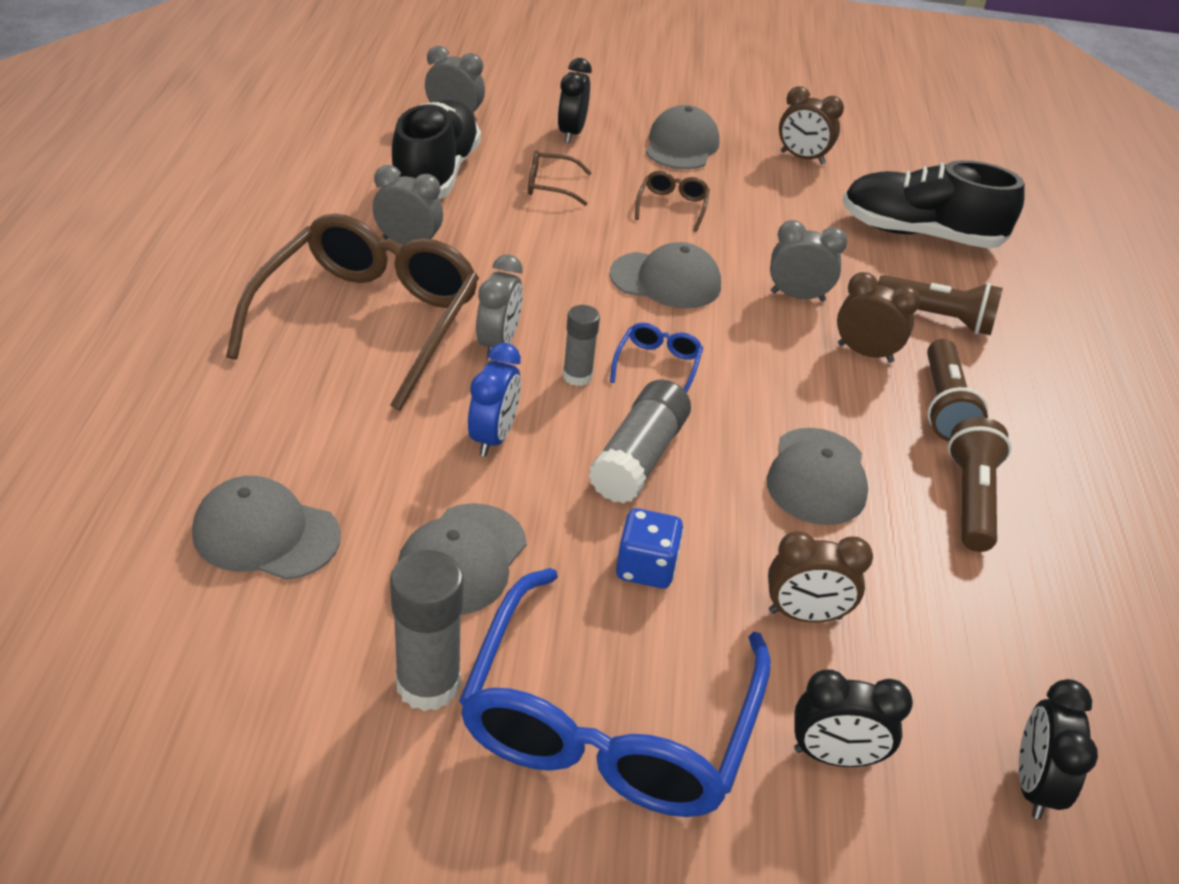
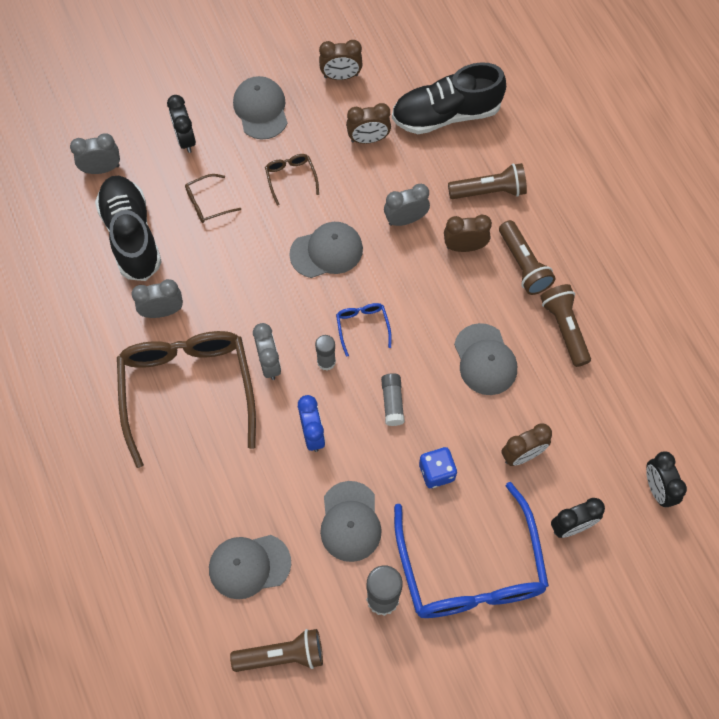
camera: 25 degrees left, 25 degrees up
grey glue stick [588,379,691,504] -> grey glue stick [381,373,405,426], size x0.61
none -> brown flashlight [230,629,323,672]
none -> brown clock [346,103,391,144]

